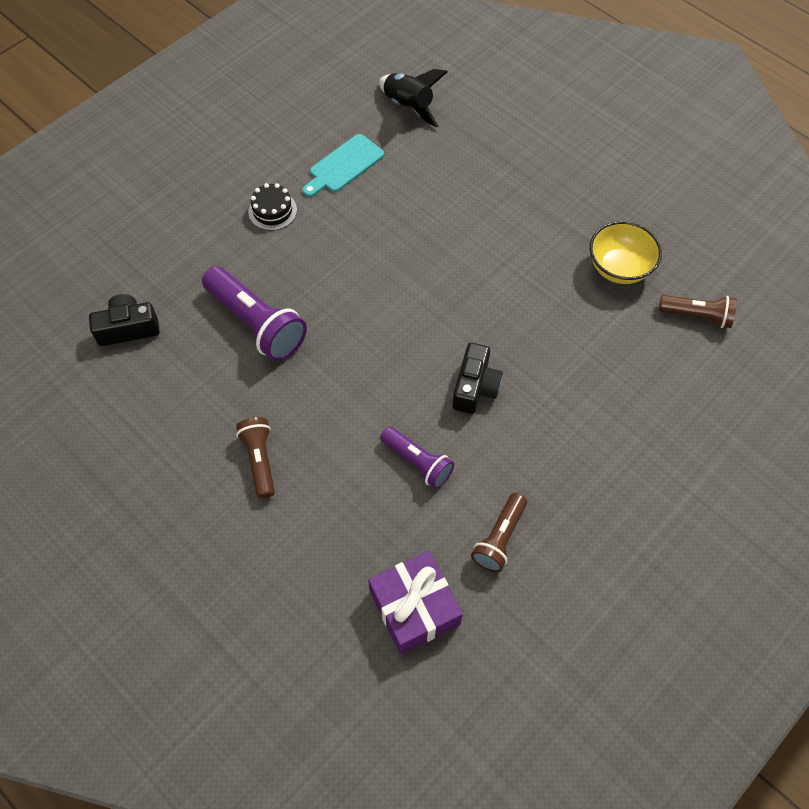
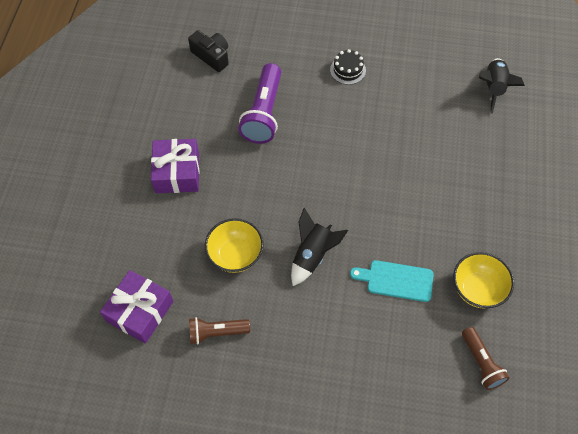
camera: 55 degrees right, 0 degrees up
brown flashlight [236,417,275,499] -> purple gift [151,139,199,193]
turquoise cutting board [302,134,384,197] -> turquoise cutting board moved to [350,260,434,302]
purple flashlight [380,427,454,489] -> yellow bowl [205,218,264,273]
black camera [452,343,503,414] -> black rocket [291,208,348,286]

